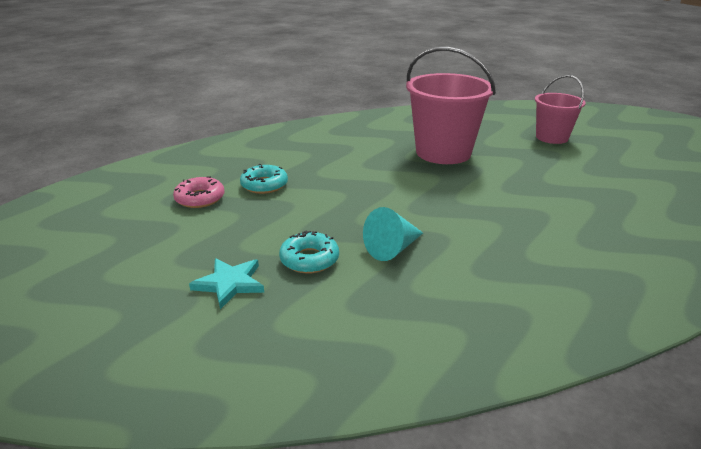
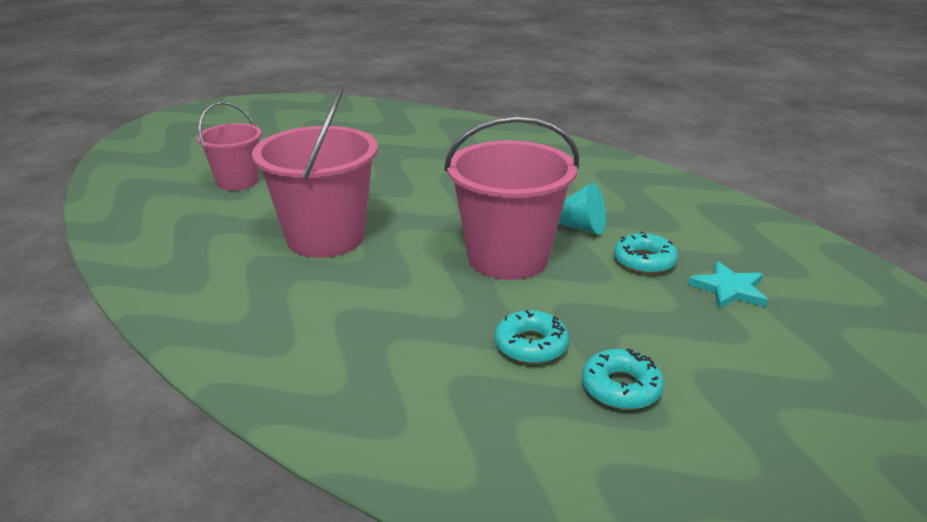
camera: 115 degrees left, 0 degrees up
pink donut [173,176,225,208] -> turquoise donut [582,349,664,410]
none -> pink bucket [444,116,579,280]

